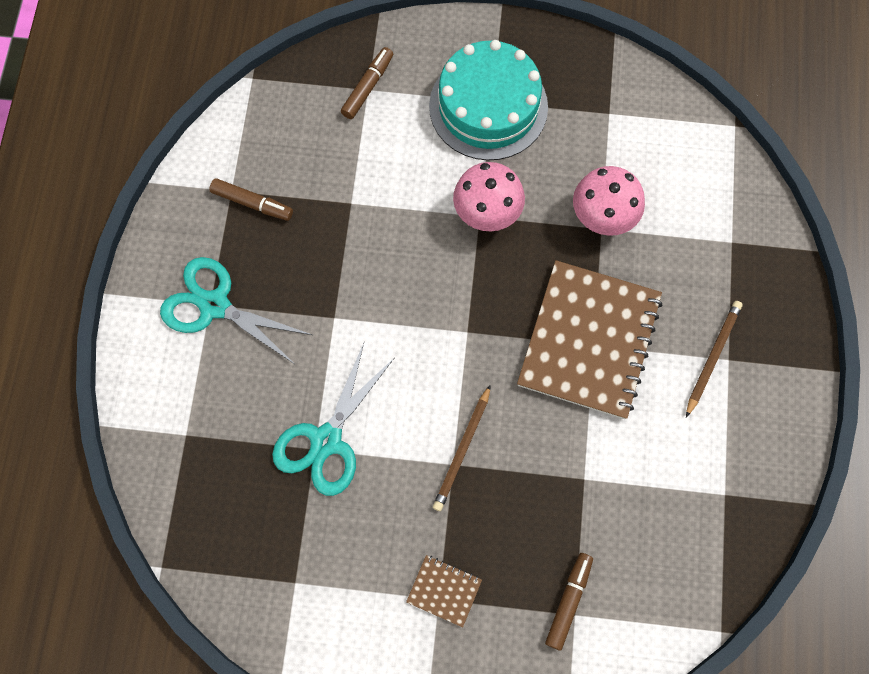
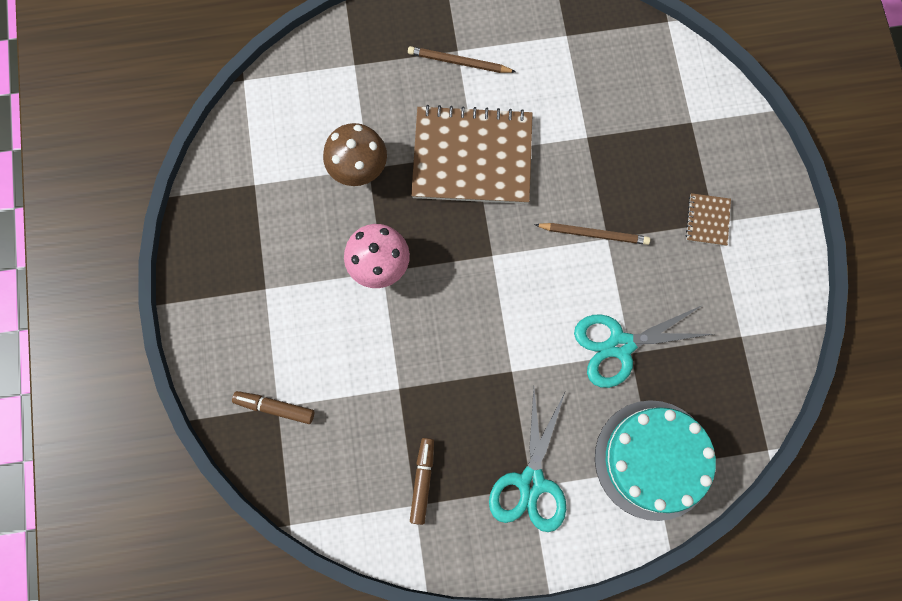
camera: 105 degrees left, 5 degrees up
turquoise scissors [272,343,395,496] -> turquoise scissors turned 150 degrees clockwise [574,306,712,388]
turquoise cake [429,40,548,160] -> turquoise cake moved to [595,400,716,521]
brown marker [545,553,593,651] -> none
pink mushroom [573,166,645,236] -> brown mushroom [323,123,387,186]

